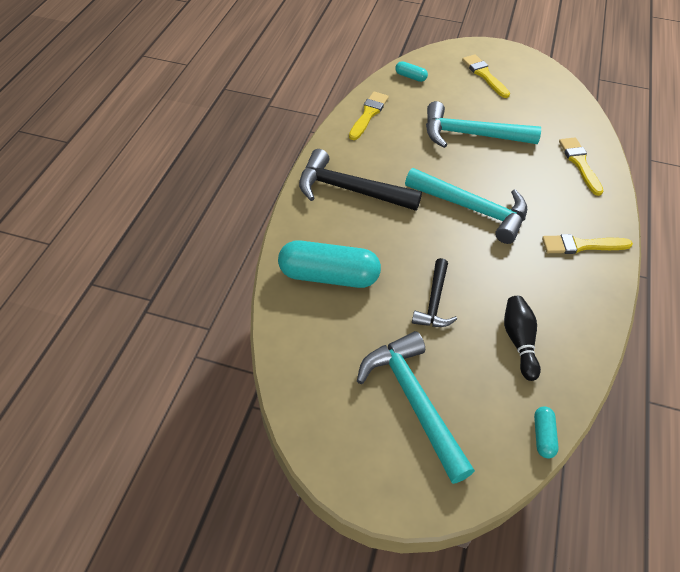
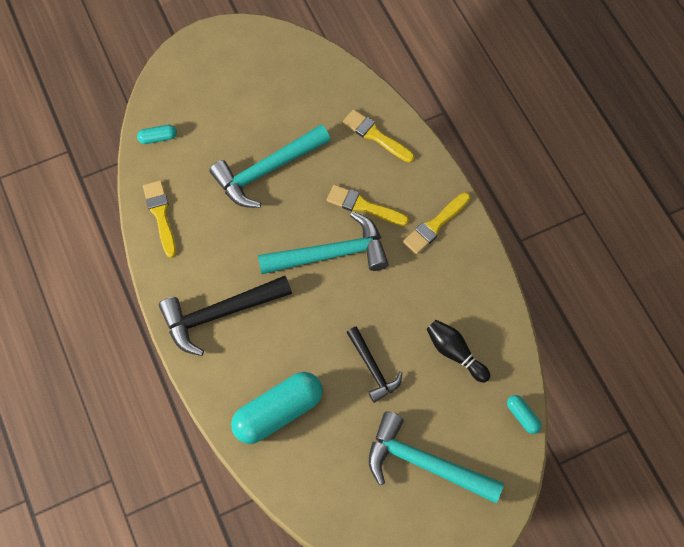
camera: 40 degrees left, 15 degrees up
yellow brush [462,54,510,98] -> yellow brush moved to [327,185,409,226]

